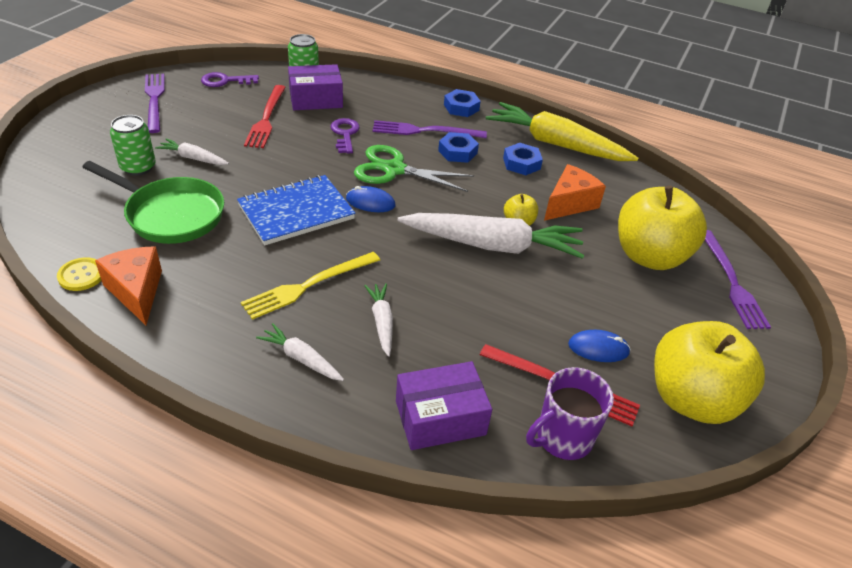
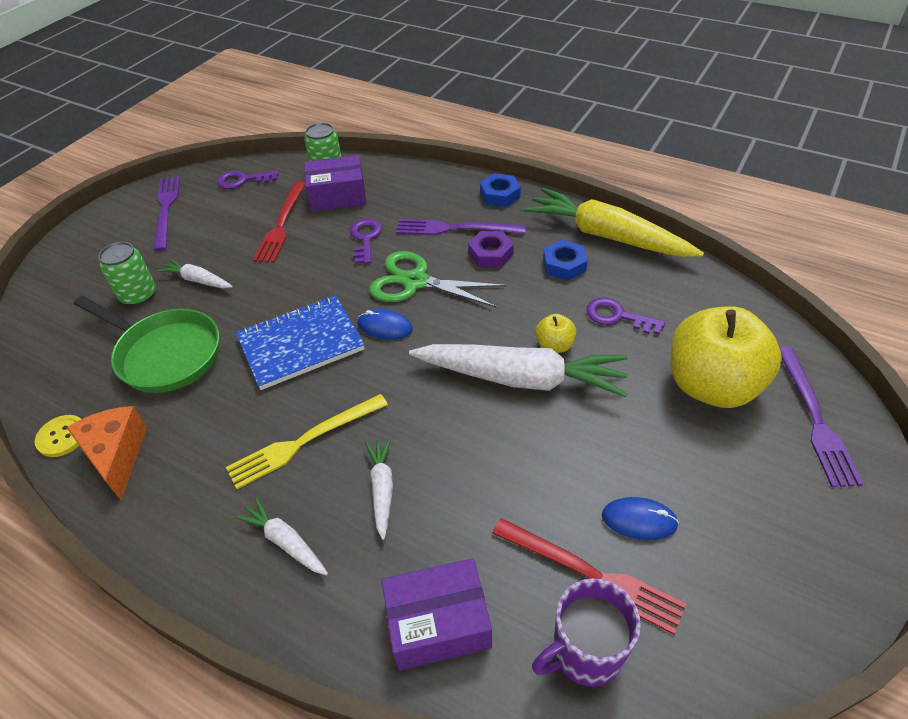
camera: 10 degrees right, 5 degrees up
blue nut [438,132,479,163] -> purple nut [468,231,514,267]
orange cheese [544,164,606,221] -> purple key [586,297,665,335]
yellow apple [654,321,765,424] -> none

